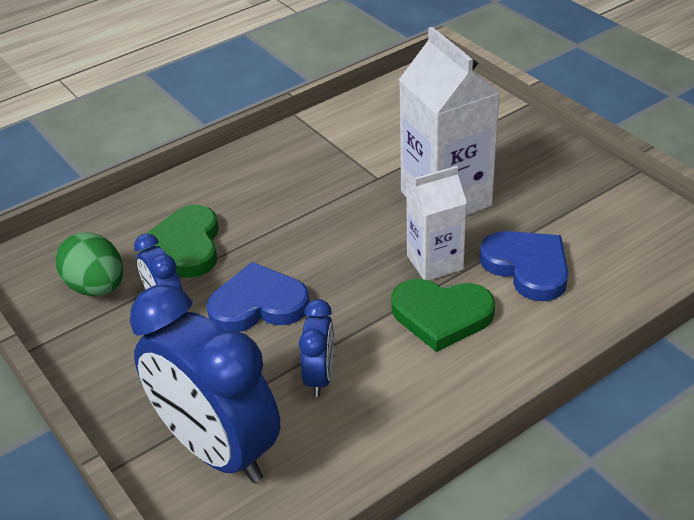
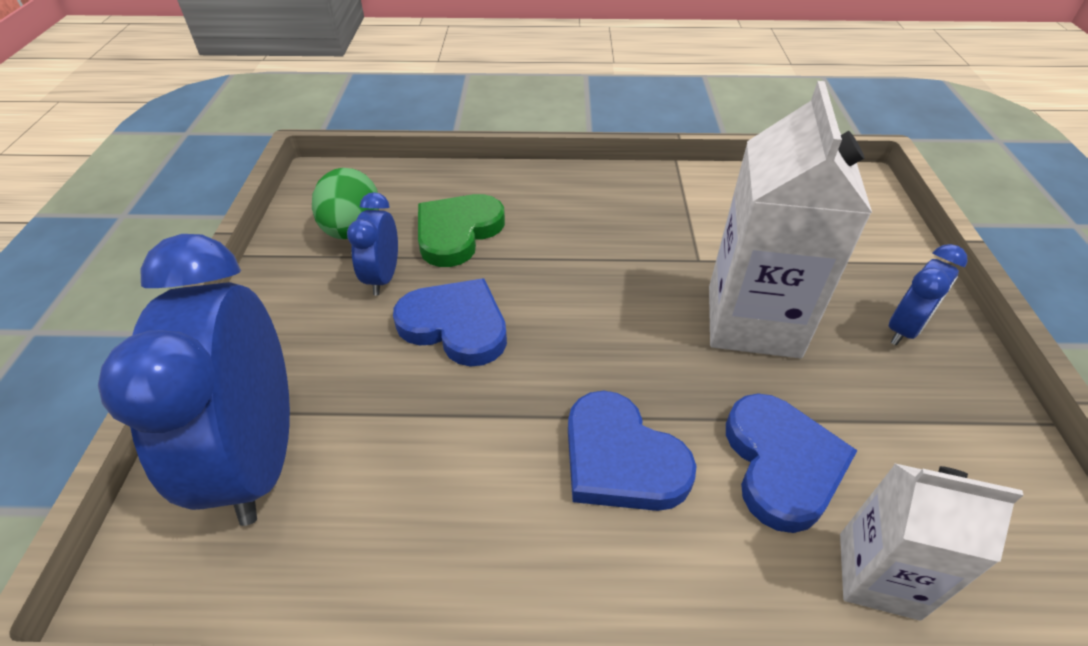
camera: 35 degrees right, 5 degrees up
blue clock [299,299,334,397] -> blue clock moved to [889,244,968,345]
green heart [391,279,495,352] -> blue heart [568,391,696,511]
white carton [406,166,467,280] -> white carton moved to [840,463,1023,621]

